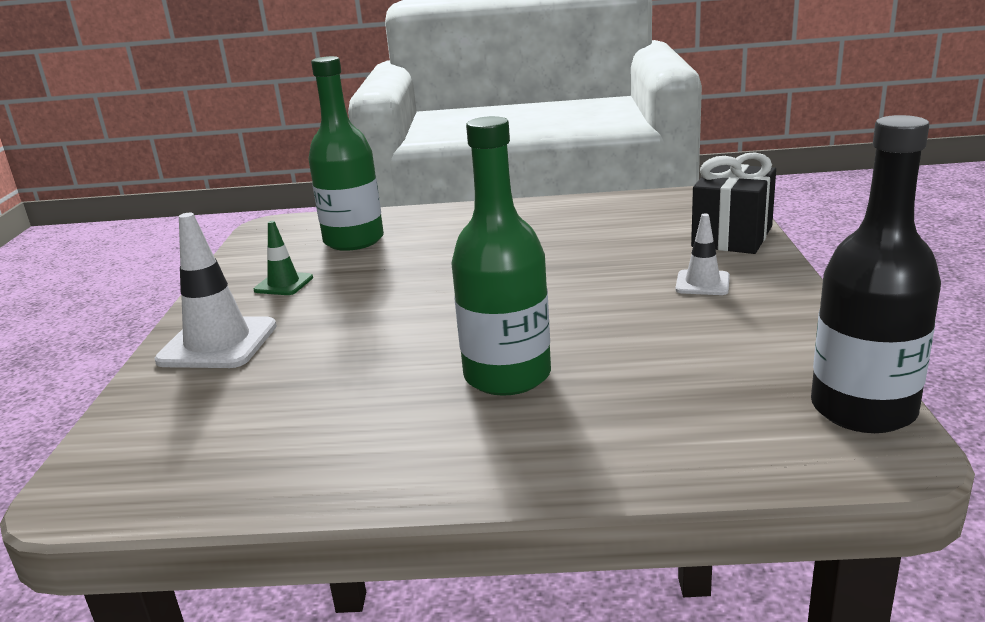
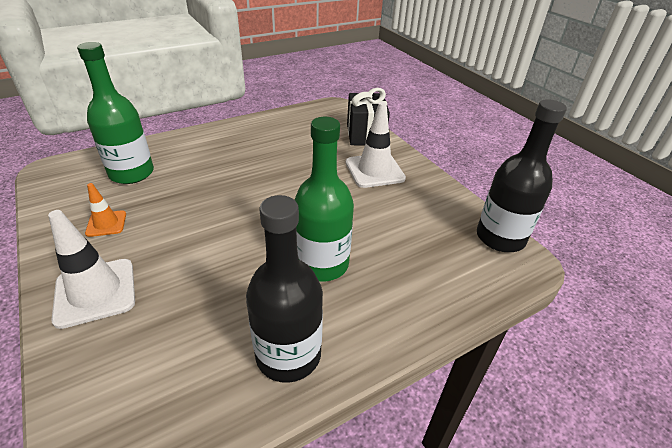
camera: 35 degrees left, 15 degrees up
green traffic cone [253,221,313,295] -> orange traffic cone [85,183,126,237]
white traffic cone [675,214,730,295] -> white traffic cone [346,102,406,188], size x1.79
none -> black bottle [246,195,323,383]

